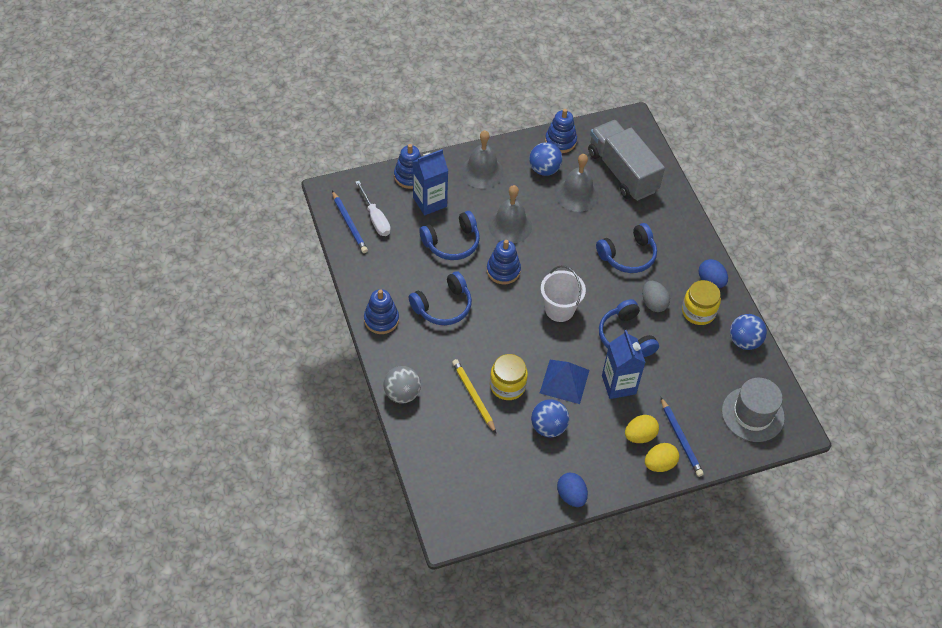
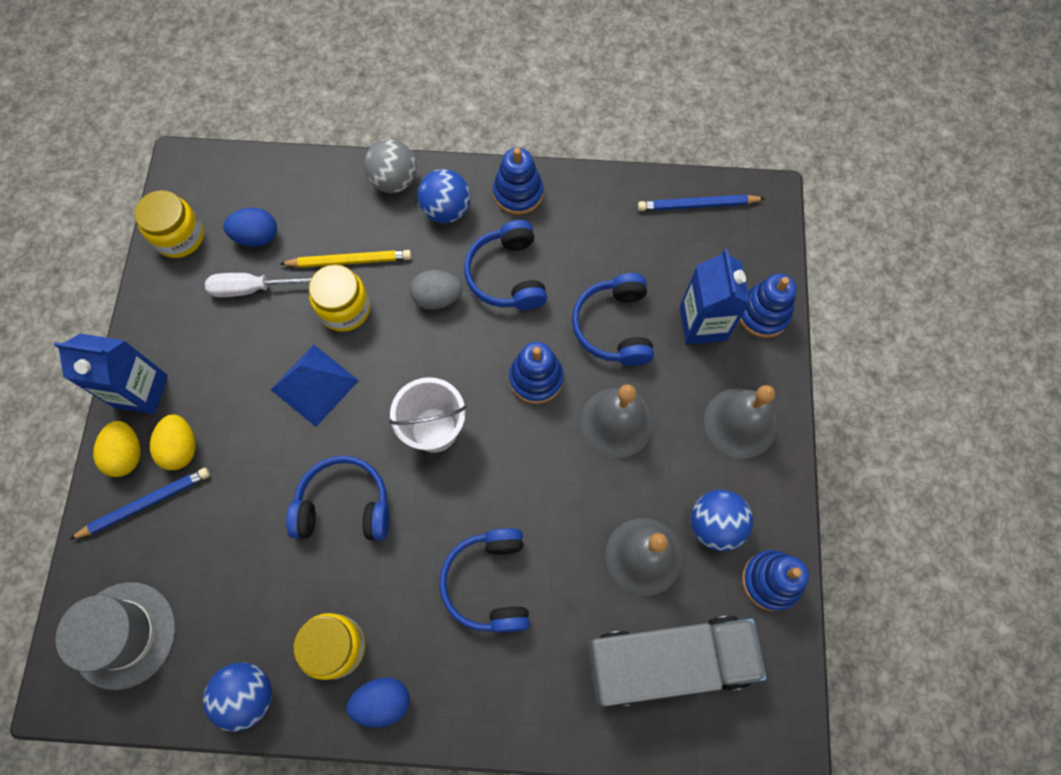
camera: 115 degrees right, 15 degrees up
white screwdriver [355,181,391,236] -> white screwdriver moved to [205,273,311,297]
blue ball [531,399,569,437] -> blue ball moved to [417,169,471,223]
blue egg [557,472,588,507] -> blue egg moved to [223,208,277,247]
blue carton [602,330,646,399] -> blue carton moved to [54,333,168,414]
grey egg [642,281,670,312] -> grey egg moved to [410,270,462,310]
blue pencil [661,397,704,477] -> blue pencil turned 150 degrees clockwise [69,468,210,540]
none -> yellow jar [135,190,204,258]

